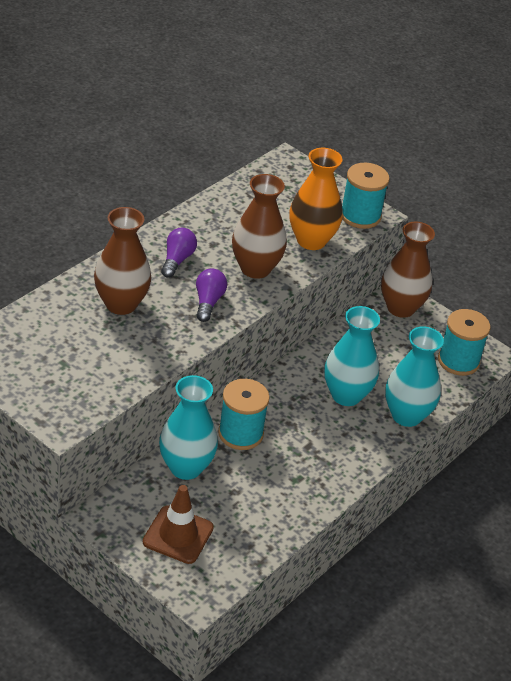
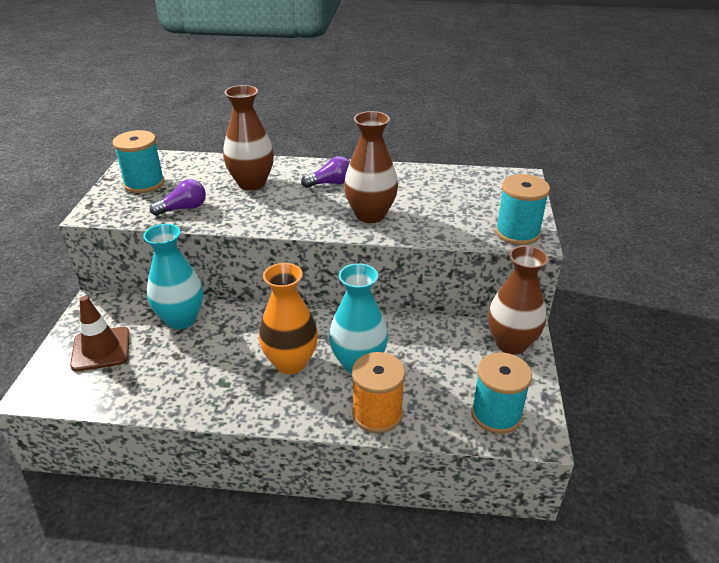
camera: 60 degrees right, 5 degrees down
purple light bulb [196,269,227,322] -> purple light bulb moved to [150,179,206,216]
turquoise spool [218,379,270,450] -> turquoise spool moved to [113,130,165,193]
orange vase [289,148,343,250] -> orange vase moved to [259,263,318,374]
turquoise vase [385,326,444,427] -> orange spool [352,352,405,433]

